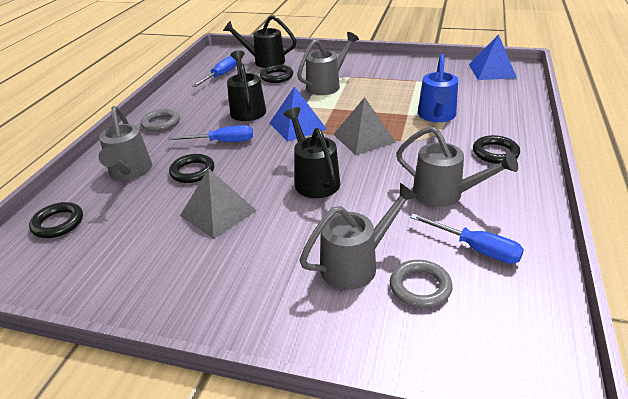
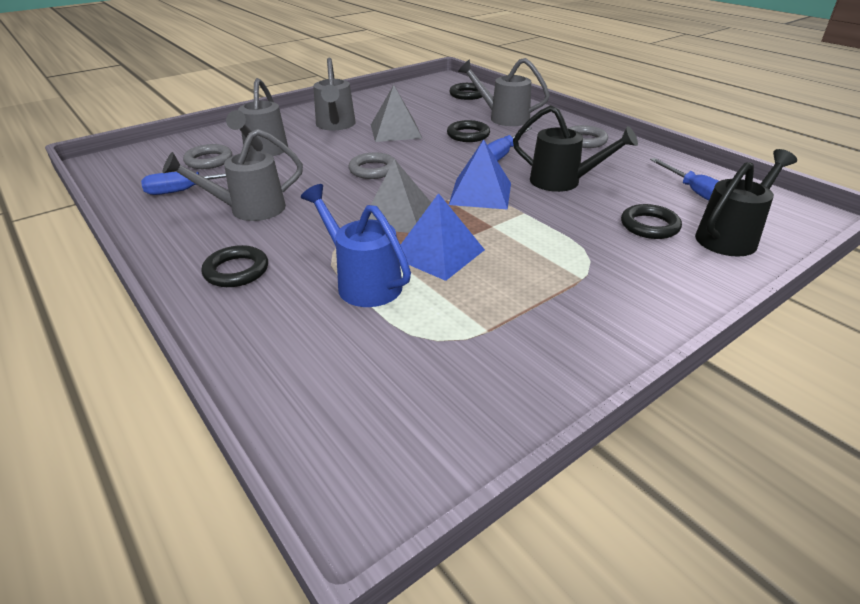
camera: 125 degrees right, 0 degrees up
black watering can [284,107,340,198] -> grey ring [349,152,394,179]
grey watering can [297,32,359,95] -> grey watering can moved to [313,58,356,130]
blue pyramid [469,34,517,80] -> blue pyramid moved to [401,193,485,281]

